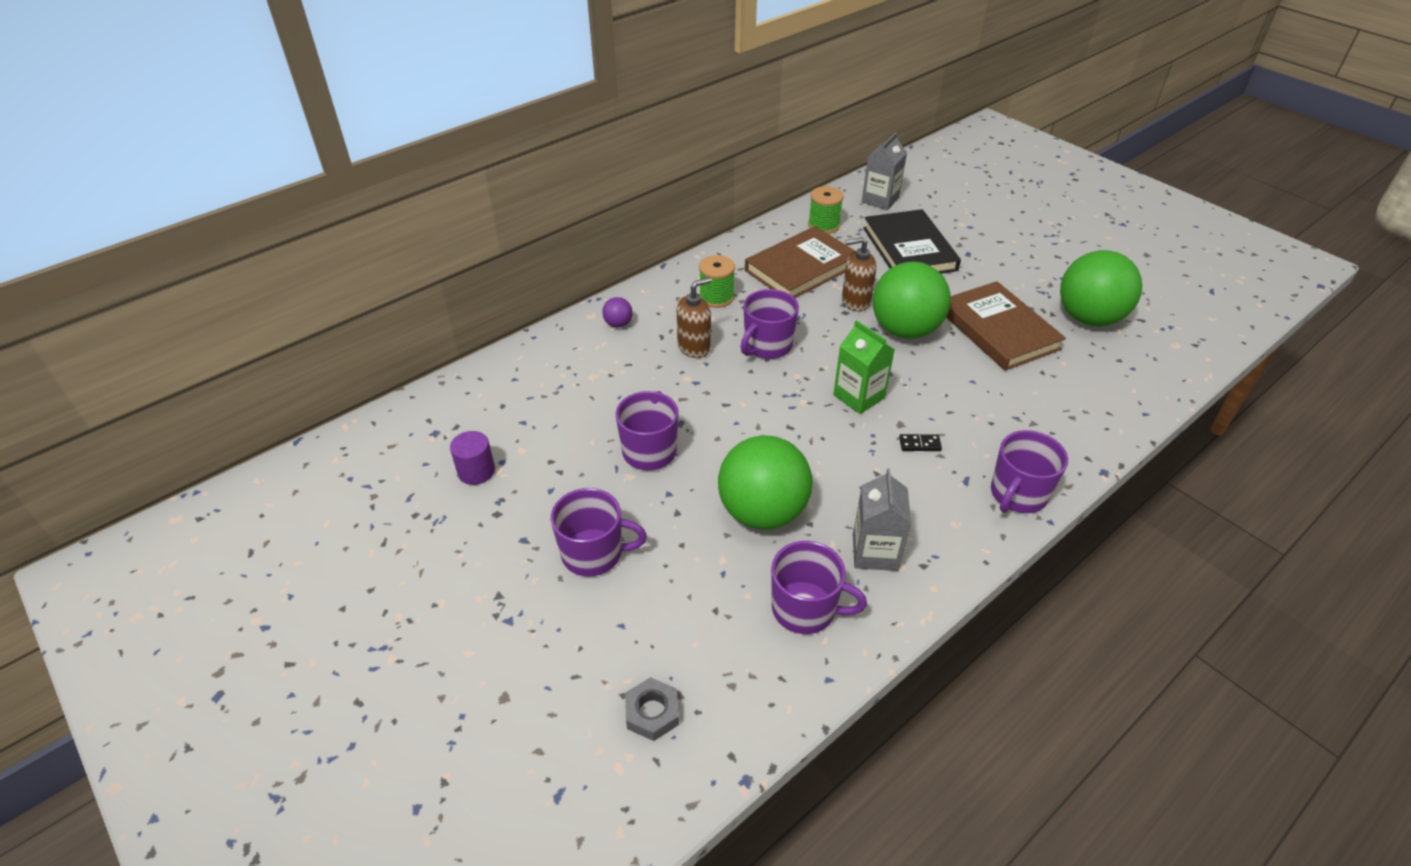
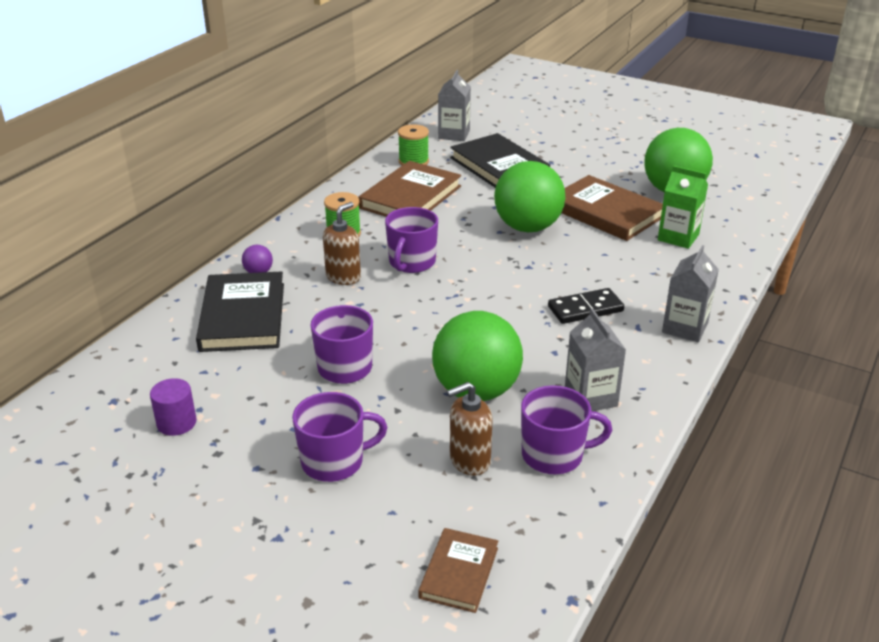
camera: 20 degrees left, 10 degrees down
grey nut [625,677,679,741] -> brown book [419,528,498,613]
green carton [833,320,895,414] -> green carton moved to [658,166,708,249]
brown soap dispenser [842,237,877,312] -> brown soap dispenser moved to [447,382,492,475]
black domino [899,434,942,451] -> black domino [548,288,624,324], size x1.87
purple mug [991,430,1068,513] -> grey carton [662,245,719,342]
none -> black book [196,271,284,352]

